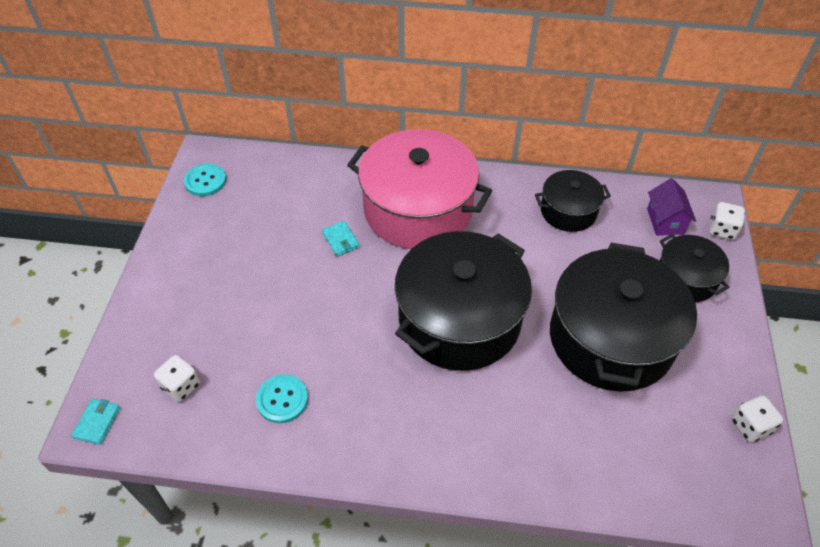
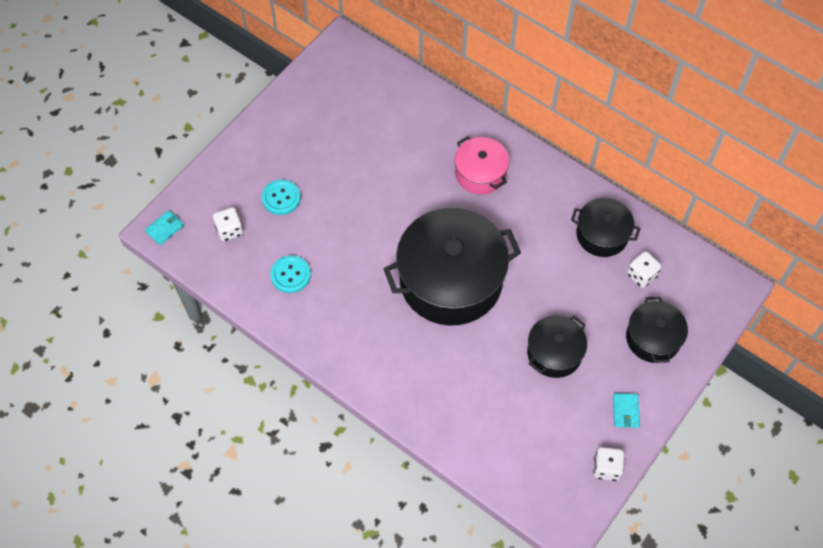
camera: 30 degrees right, 10 degrees up
turquoise button [184,163,226,196] -> turquoise button moved to [262,179,301,215]
turquoise wallet [322,221,360,256] -> turquoise wallet moved to [613,393,640,428]
pink pot [347,129,492,249] -> pink pot [455,136,509,195], size x0.52
black pot [550,243,697,392] -> black pot [527,315,587,378], size x0.52
purple house [647,178,696,236] -> none
white dice [709,202,745,240] -> white dice moved to [627,251,662,288]

